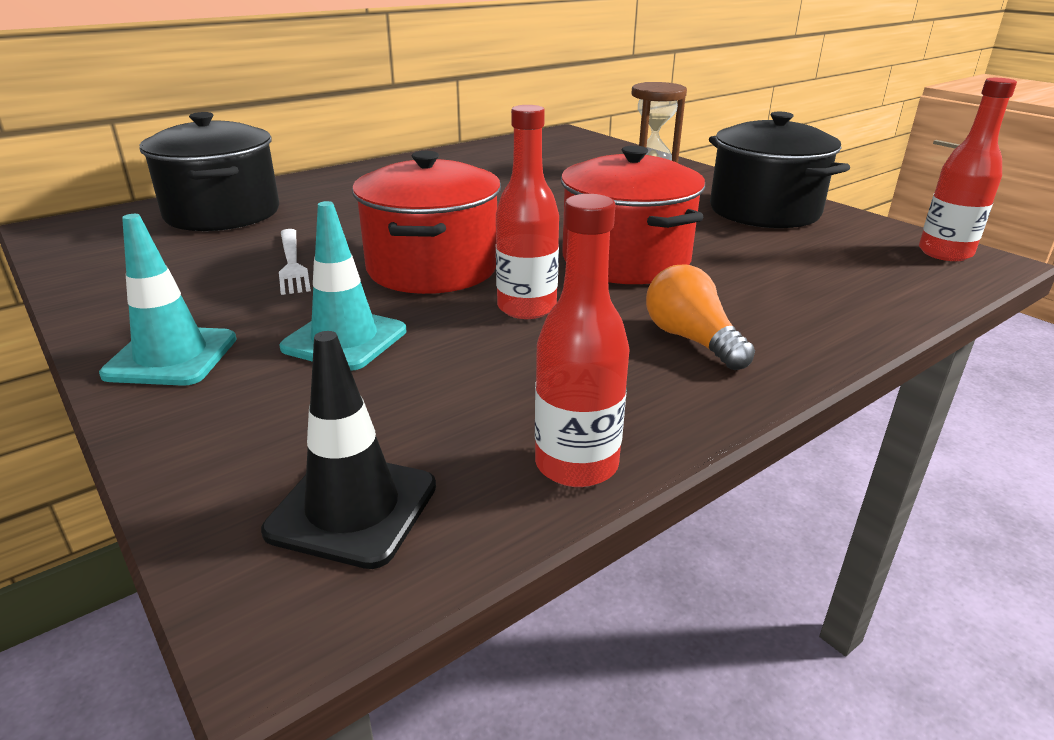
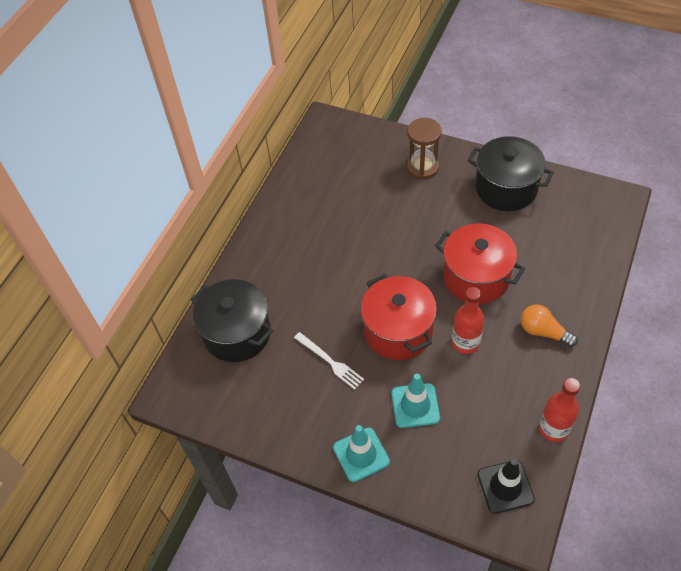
camera: 25 degrees left, 25 degrees up
red bottle [919,78,1017,261] -> none

